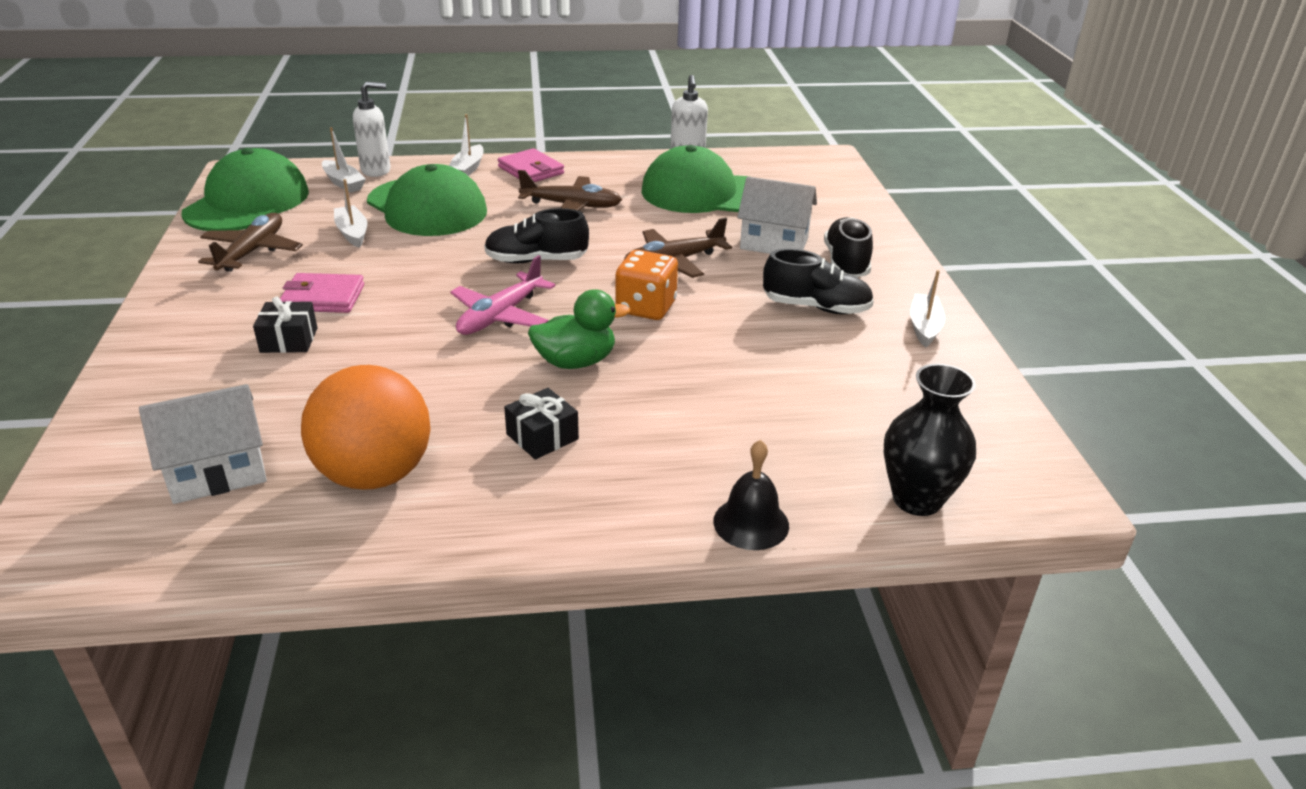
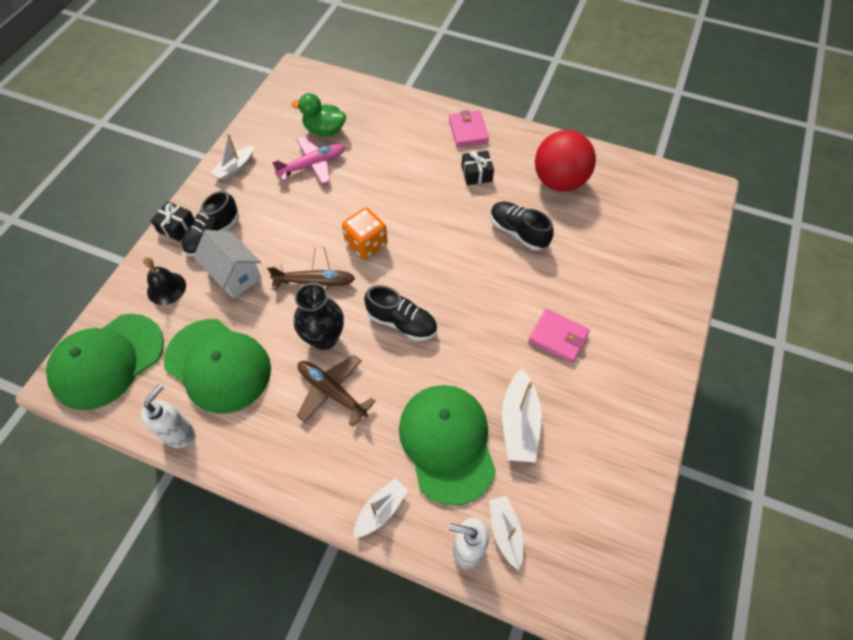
camera: 150 degrees left, 25 degrees up
white house [139,384,267,504] -> none
green cap [181,148,309,231] -> green cap moved to [46,314,164,410]
brown plane [198,213,303,272] -> none
black gift [253,296,317,353] -> black gift moved to [150,201,194,242]
orange ball [301,365,431,490] -> red ball [535,130,596,192]
white boat [334,179,367,248] -> white boat [502,368,542,462], size x1.51
pink plane [450,255,556,335] -> pink plane moved to [272,136,345,185]
pink wallet [498,148,564,182] -> pink wallet moved to [449,110,489,147]
green duck [528,289,630,369] -> green duck moved to [292,93,346,137]
black bell [713,440,789,550] -> black bell moved to [143,257,186,305]
black shoe [763,249,874,314] -> black shoe moved to [490,202,554,251]
black vase [884,364,976,516] -> black vase moved to [294,283,344,350]

